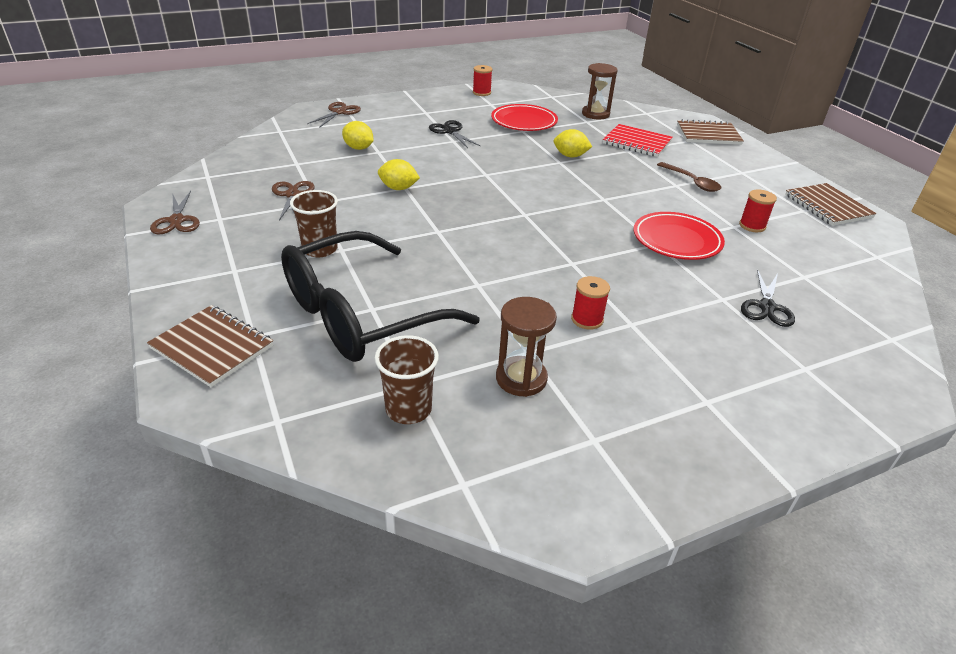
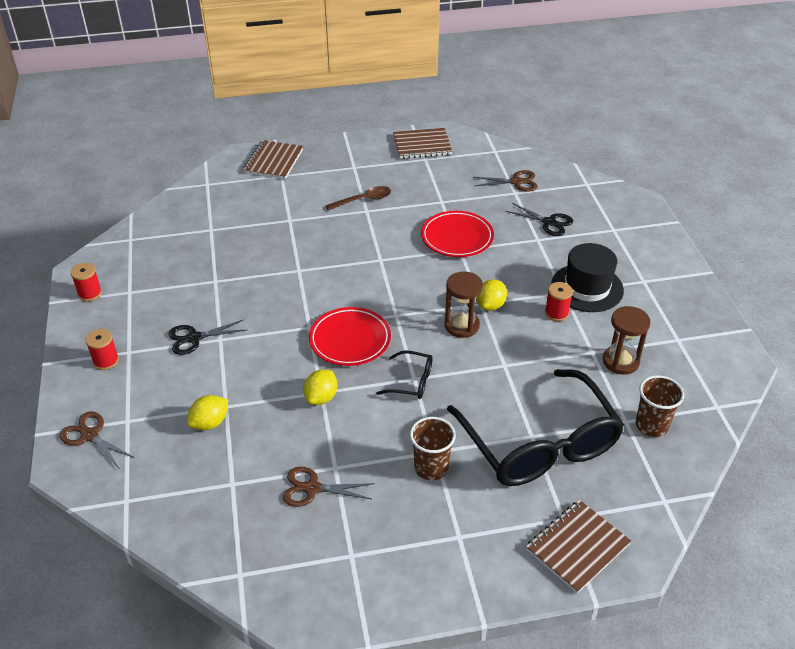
camera: 75 degrees left, 5 degrees up
brown scissors [150,191,200,234] -> brown scissors moved to [473,170,538,191]
red plate [491,104,558,131] -> red plate moved to [309,307,391,366]
yellow lemon [554,129,592,157] -> yellow lemon moved to [477,279,507,311]
brown hourglass [582,63,618,119] -> brown hourglass moved to [444,271,483,338]
red notebook [603,124,673,157] -> none
red spool [739,189,777,232] -> red spool moved to [85,329,119,370]
none -> black glasses [376,350,432,399]
none -> black hat [551,243,624,312]

